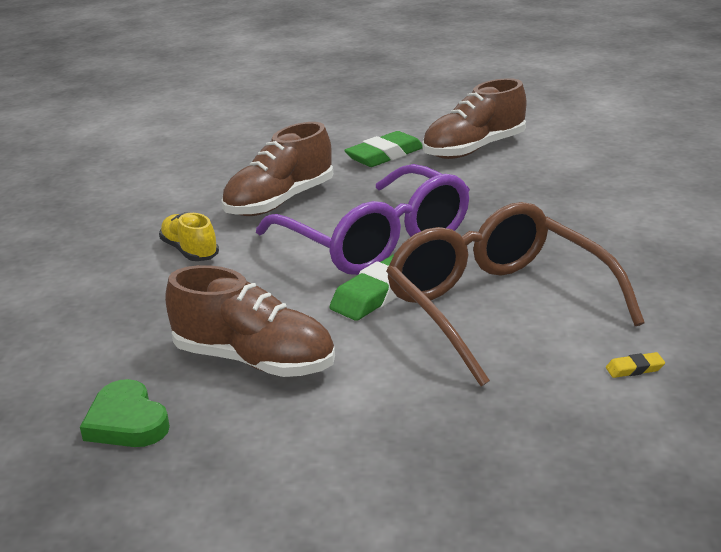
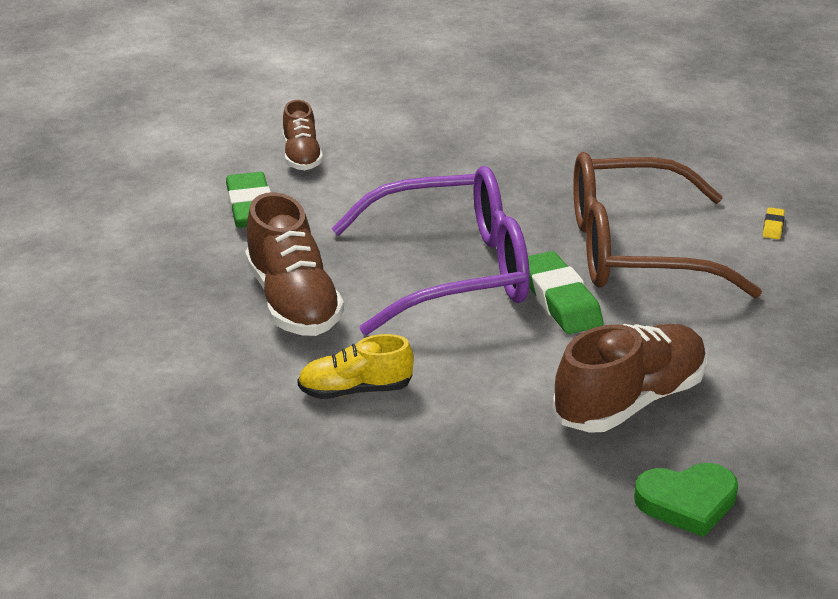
camera: 65 degrees left, 5 degrees up
brown shoe [422,78,526,159] -> brown shoe [283,100,323,170], size x0.61

